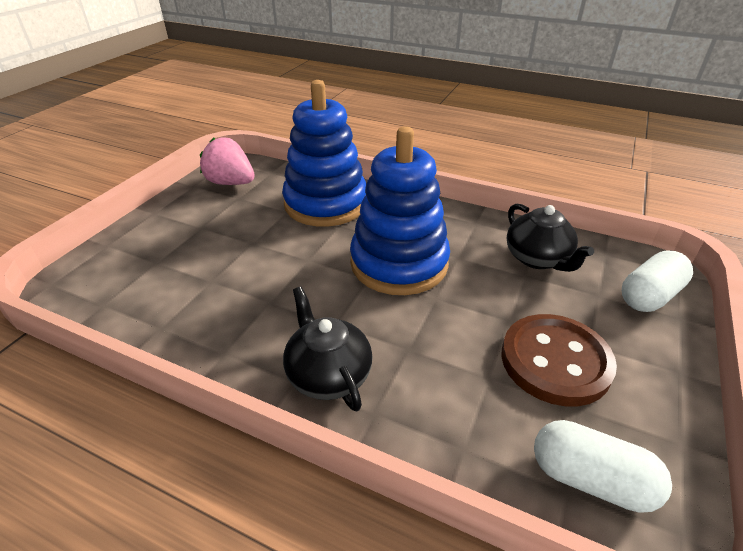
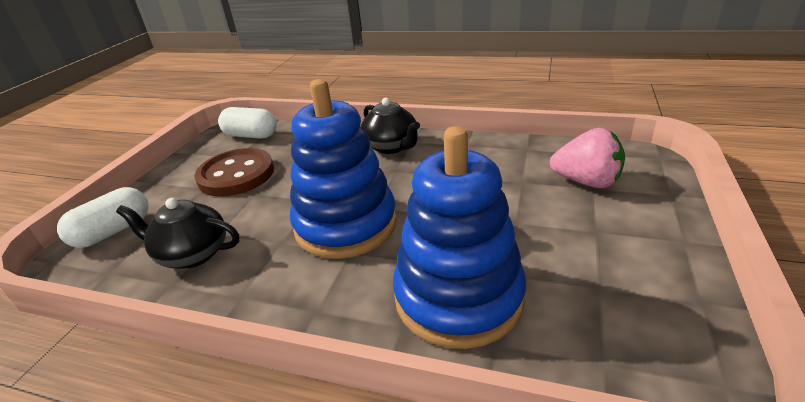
camera: 175 degrees right, 5 degrees down
pink strawberry [200,137,255,185] -> pink strawberry moved to [550,128,625,188]
black teapot [507,204,594,272] -> black teapot turned 45 degrees counterclockwise [116,198,239,269]

